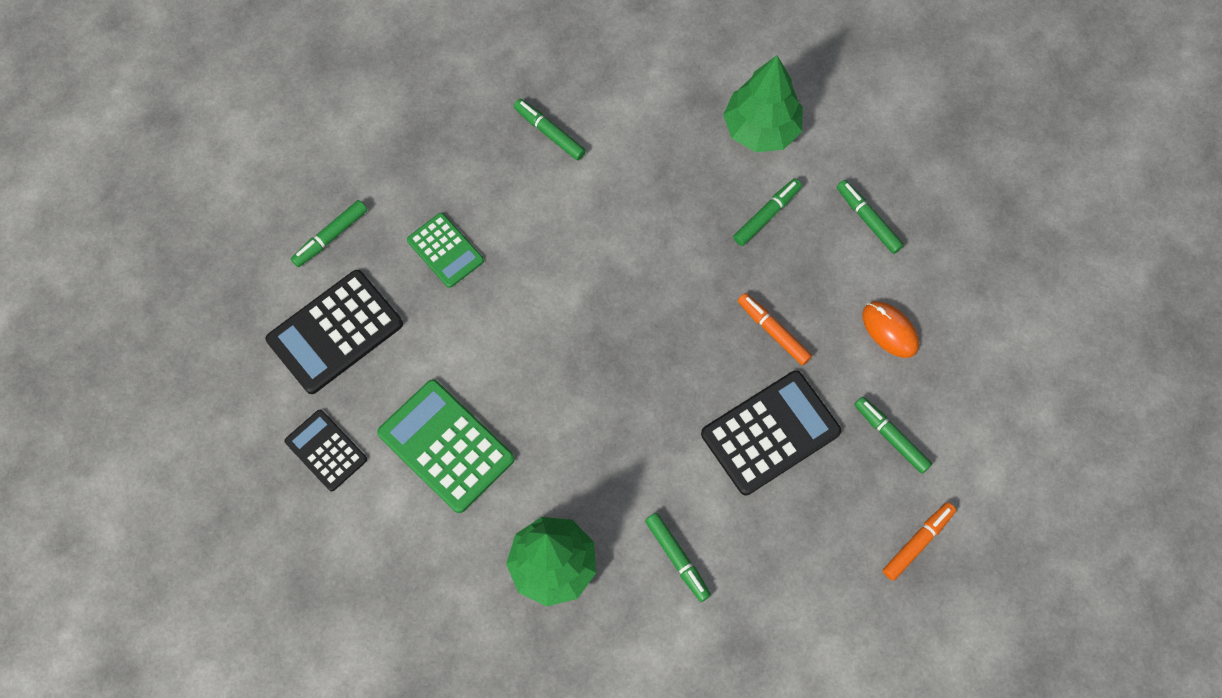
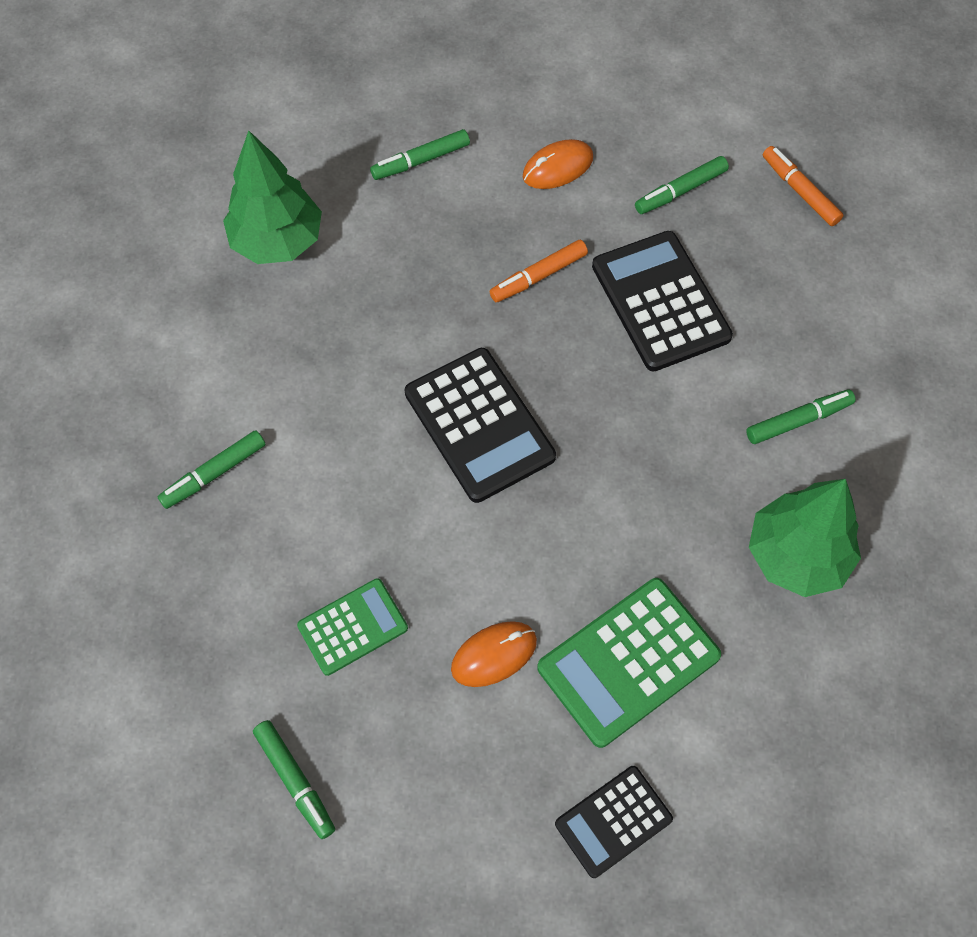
camera: 80 degrees left, 5 degrees down
black calculator [266,270,403,394] -> black calculator moved to [405,348,556,503]
green marker [733,178,802,246] -> none
none -> orange mouse [451,621,537,687]

